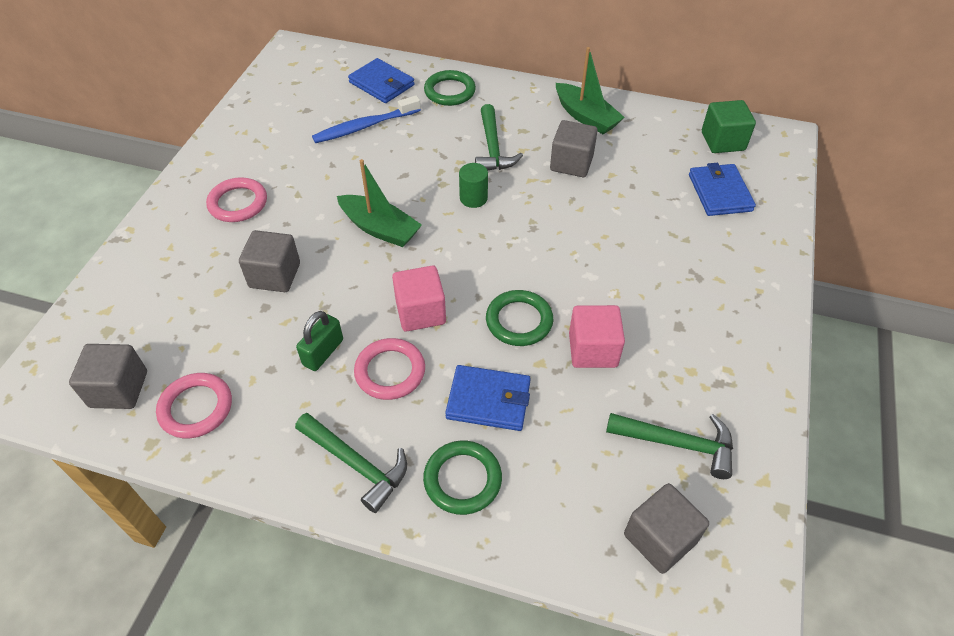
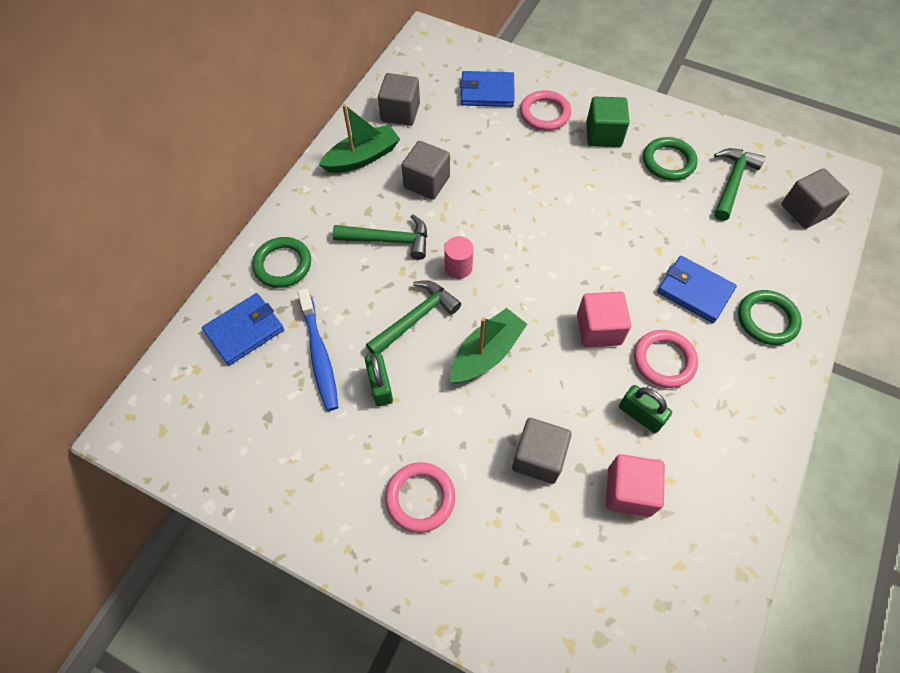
camera: 80 degrees left, 10 degrees up
grey cube [69,344,147,409] -> grey cube moved to [378,73,420,126]
pink ring [156,373,232,438] -> pink ring moved to [520,90,571,131]
green hammer [295,413,407,513] -> green hammer moved to [366,280,461,354]
blue wallet [445,365,531,431] -> blue wallet turned 75 degrees counterclockwise [657,256,737,323]
green cylinder [459,163,488,208] -> pink cylinder [444,236,474,279]
green ring [486,290,553,346] -> green ring moved to [643,137,697,181]
pink cube [569,305,625,368] -> pink cube moved to [606,454,665,517]
green cube [702,100,756,153] -> green cube moved to [586,97,630,147]
none -> green padlock [365,353,393,406]

